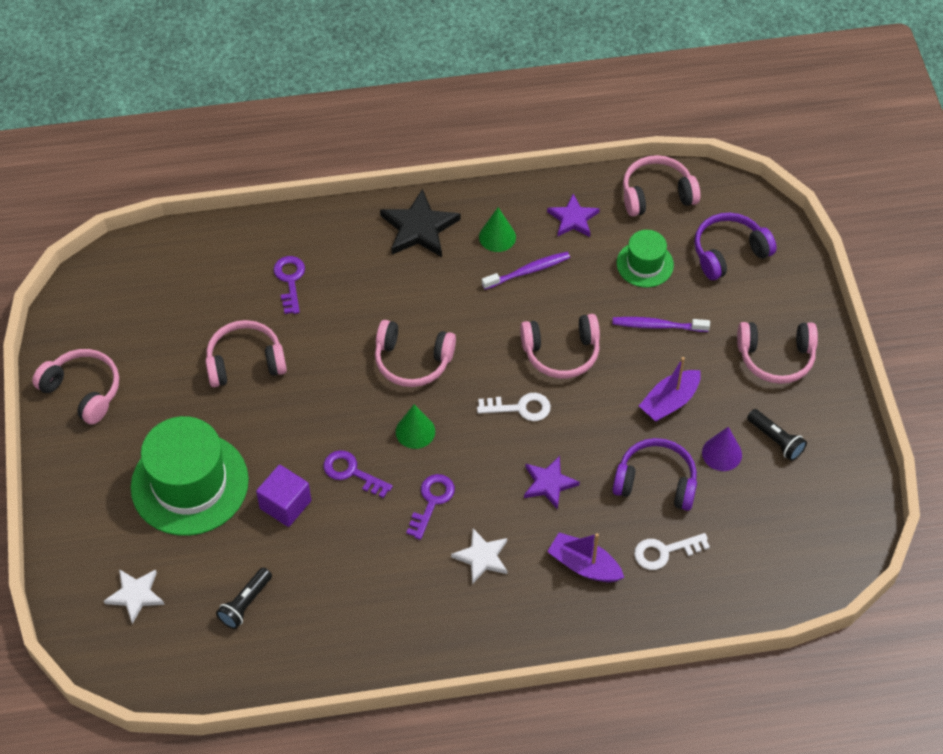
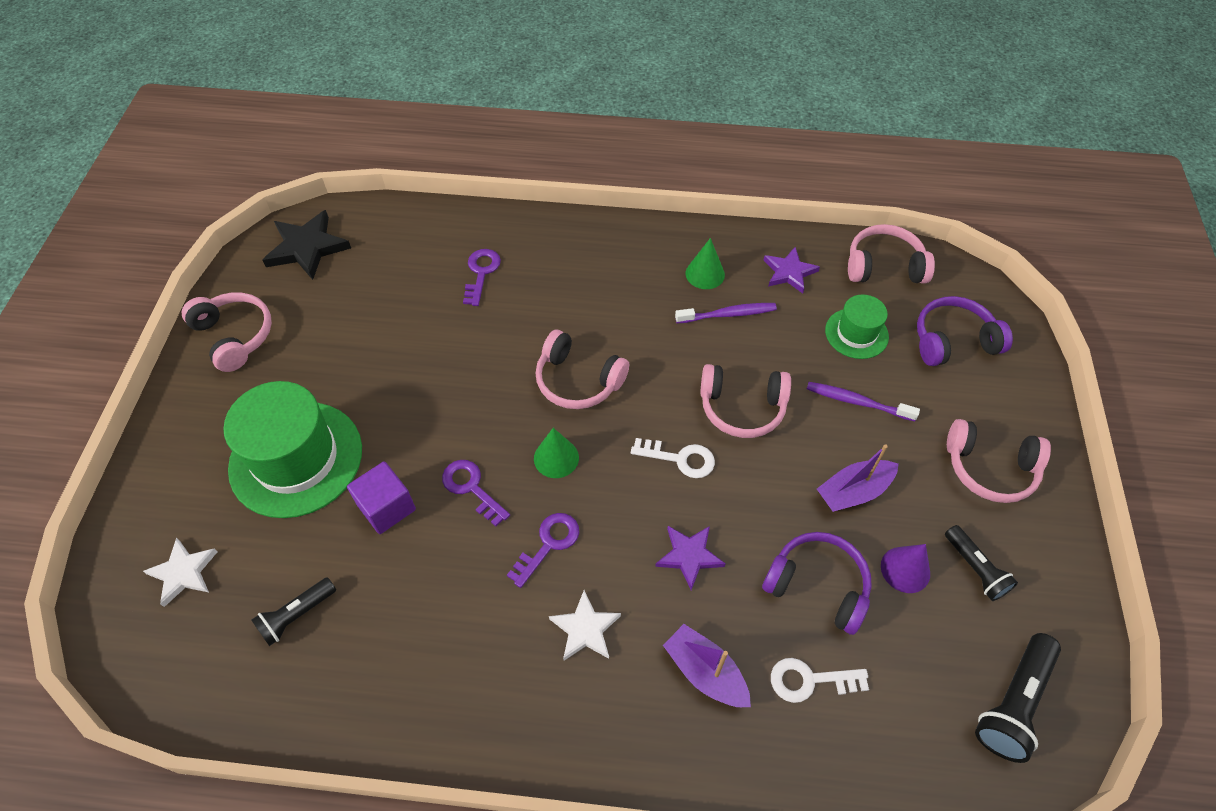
camera: 15 degrees right, 0 degrees up
pink headphones [205,320,287,387] -> none
black star [380,189,461,257] -> black star moved to [263,210,351,280]
none -> black flashlight [975,633,1061,763]

